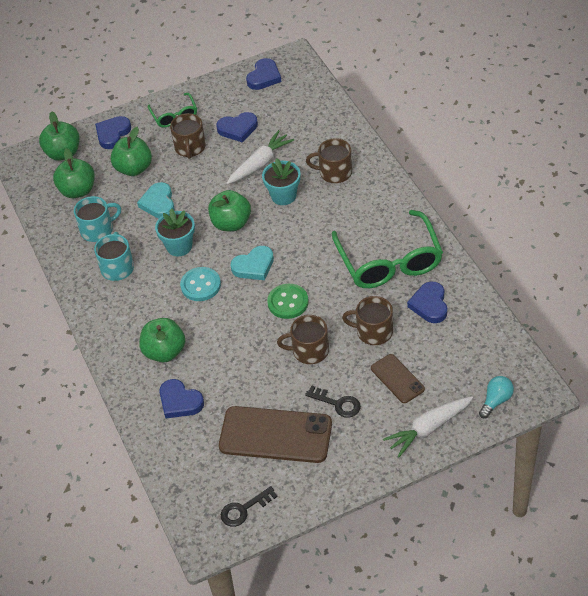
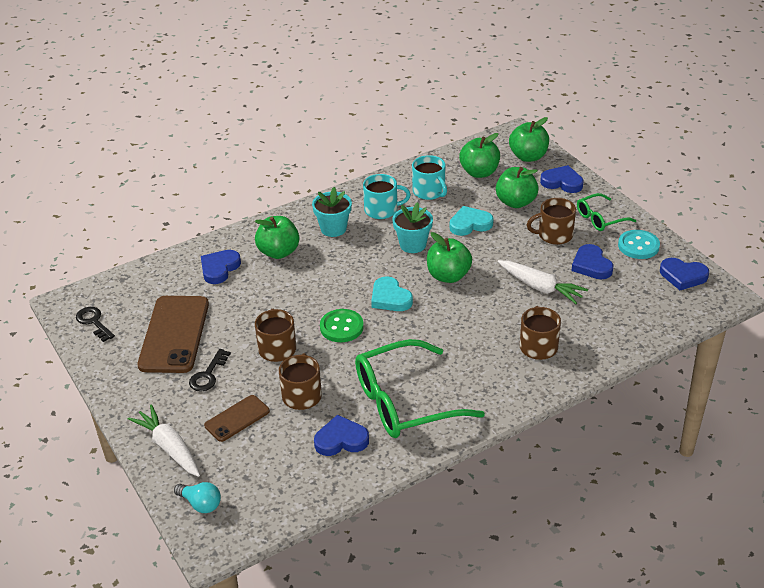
camera: 80 degrees right, 10 degrees down
turquoise button [180,267,221,301] -> turquoise button moved to [618,230,660,259]
turquoise flower pot [262,158,300,205] -> turquoise flower pot moved to [312,187,352,237]

